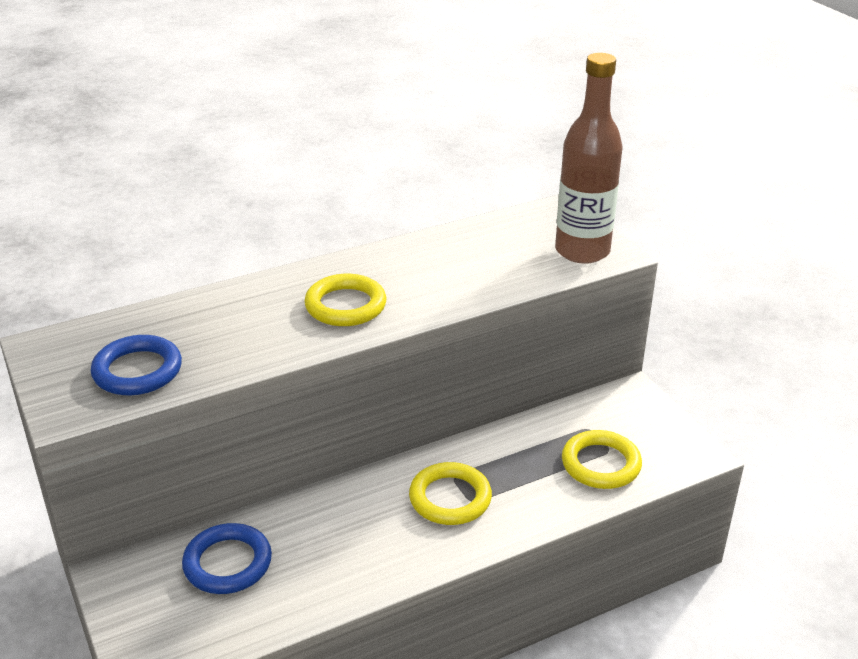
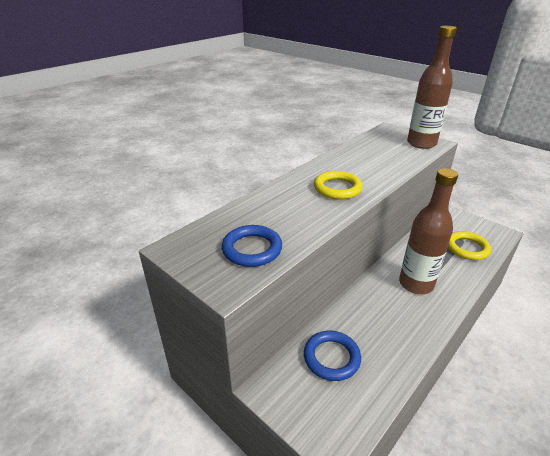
camera: 20 degrees left, 0 degrees up
yellow ring [409,462,492,525] -> brown bottle [399,168,458,294]

